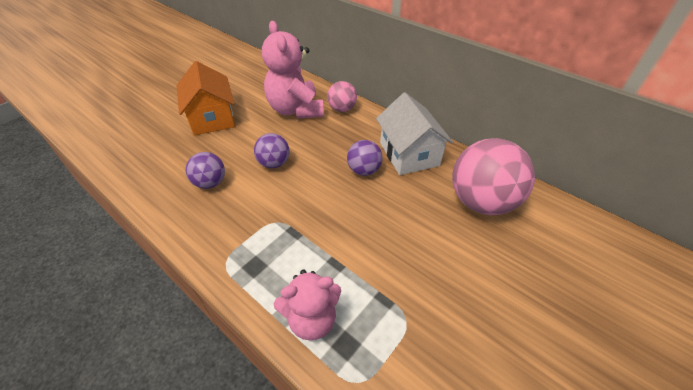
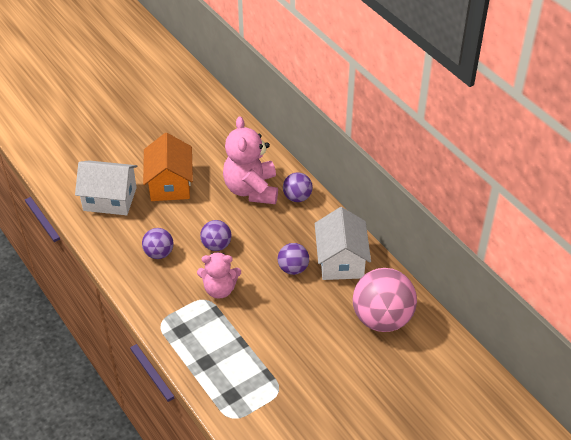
camera: 15 degrees right, 0 degrees up
pink teddy bear [274,269,341,340] -> pink teddy bear moved to [197,252,241,299]
pink ball [327,81,357,112] -> purple ball [283,172,313,202]
none -> white house [75,160,137,215]

